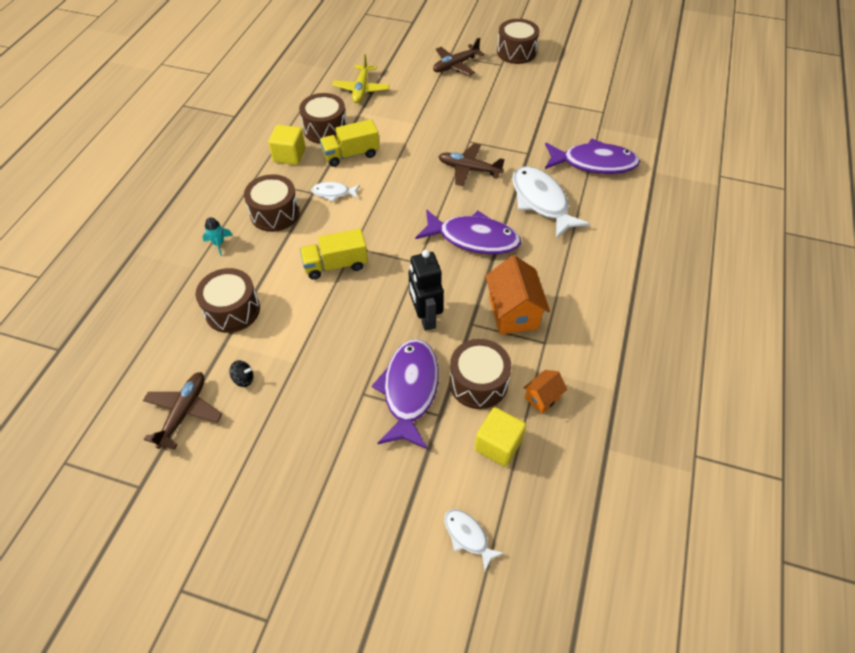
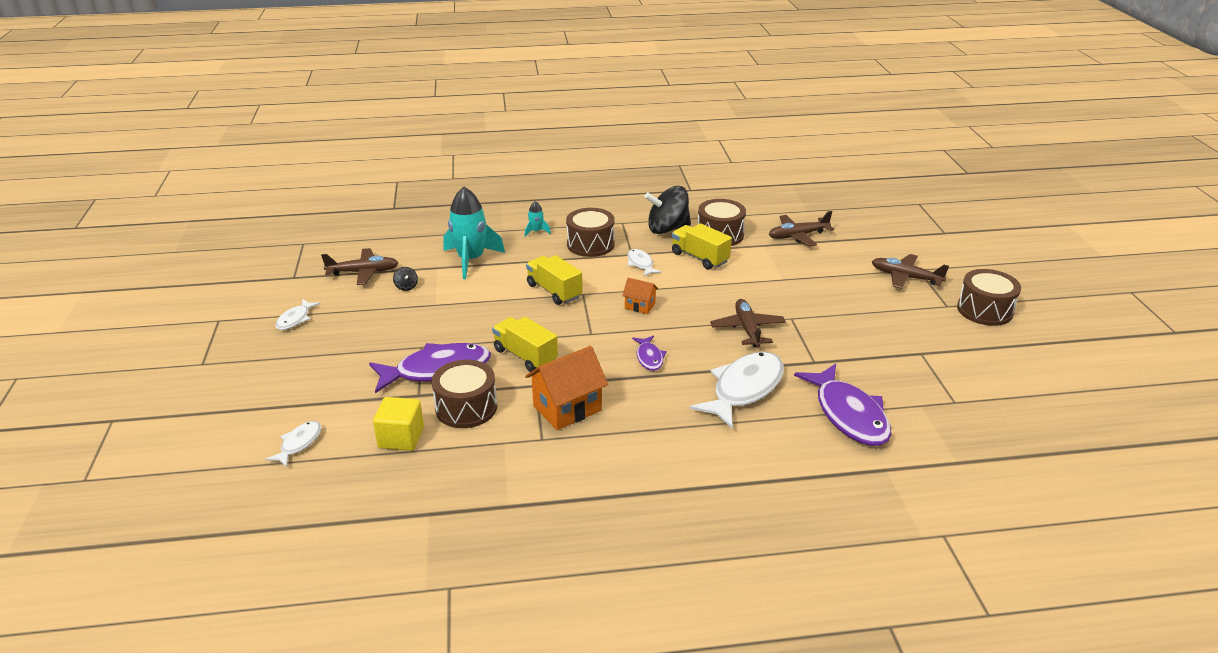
camera: 65 degrees right, 20 degrees down
brown drum [196,268,260,333] -> turquoise rocket [443,187,505,279]
yellow cube [268,125,306,165] -> black spinning top [644,186,691,234]
yellow plane [332,54,390,103] -> brown plane [769,211,834,247]
black robot [409,250,444,331] -> yellow truck [492,317,558,372]
purple fish [415,209,521,254] -> purple fish [632,336,667,371], size x0.49
orange house [524,370,568,414] -> orange house moved to [622,278,658,314]
none -> white fish [275,299,320,330]

